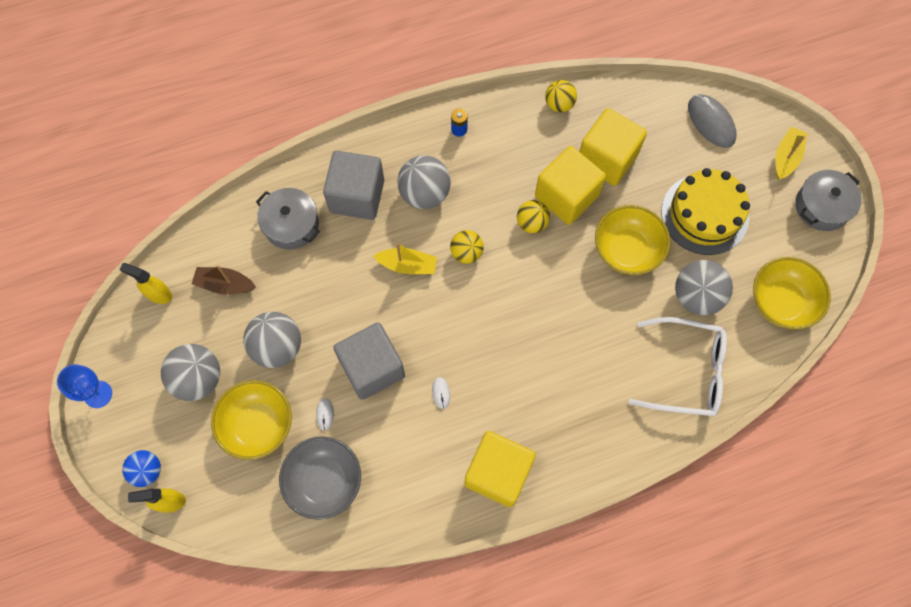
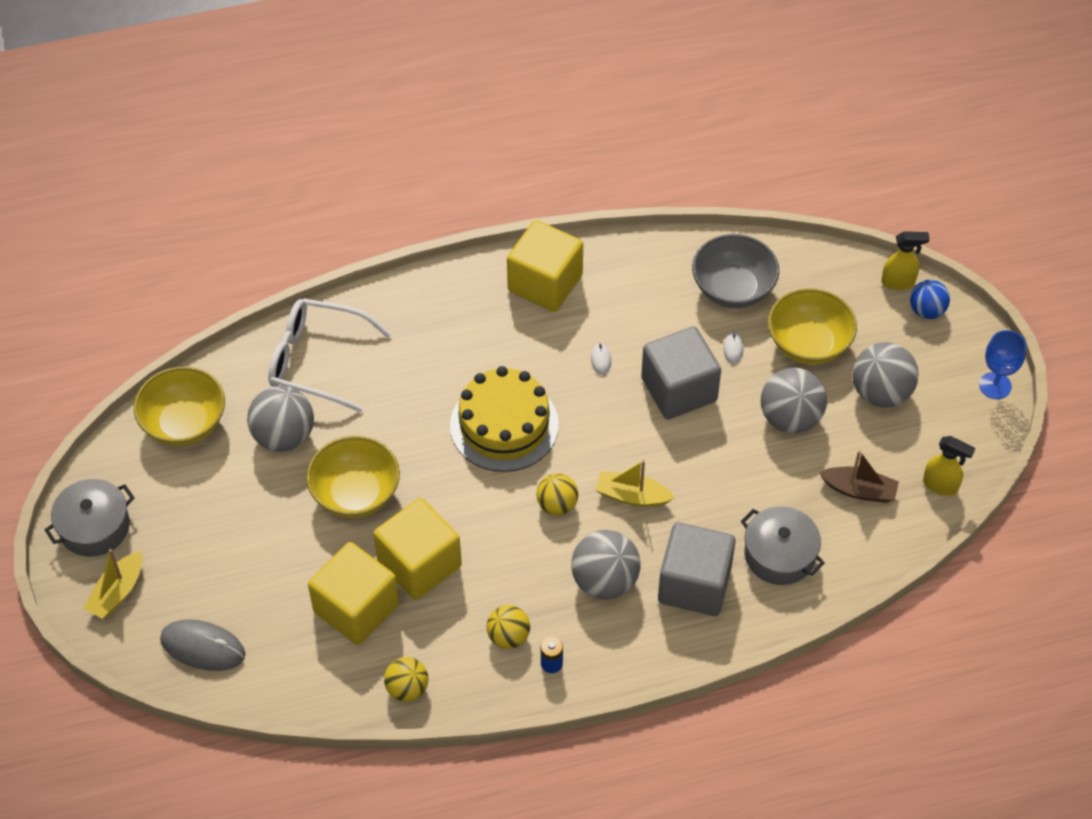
camera: 175 degrees left, 15 degrees down
yellow ball [517,200,550,233] -> yellow ball moved to [487,605,530,649]
yellow cake [661,168,750,255] -> yellow cake moved to [450,366,559,472]
grey mouse [688,94,737,148] -> grey mouse turned 45 degrees counterclockwise [160,619,245,671]

